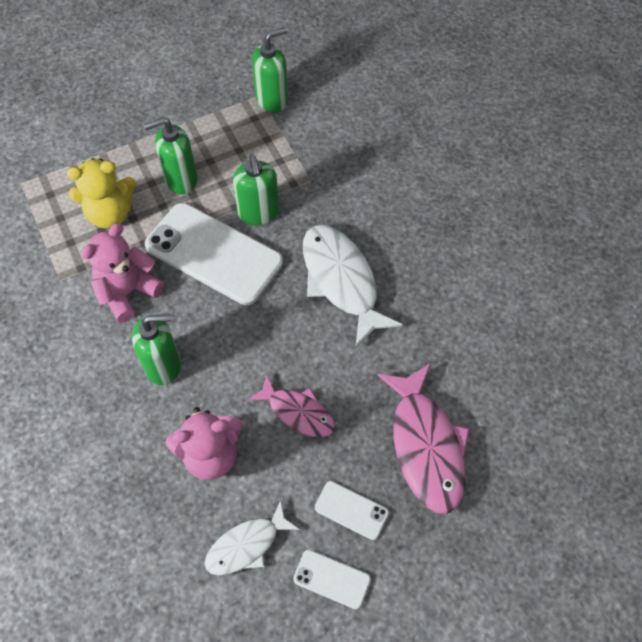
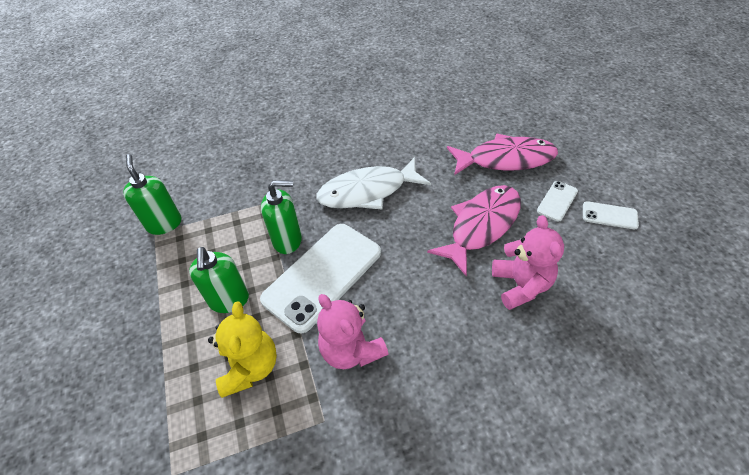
camera: 80 degrees left, 10 degrees down
green soap dispenser [132,314,181,385] -> none
white fish [204,500,300,575] -> none
pink fish [248,375,335,438] -> pink fish [427,185,521,277], size x1.68
white phone [293,550,371,609] -> white phone turned 75 degrees clockwise [583,201,639,229]

